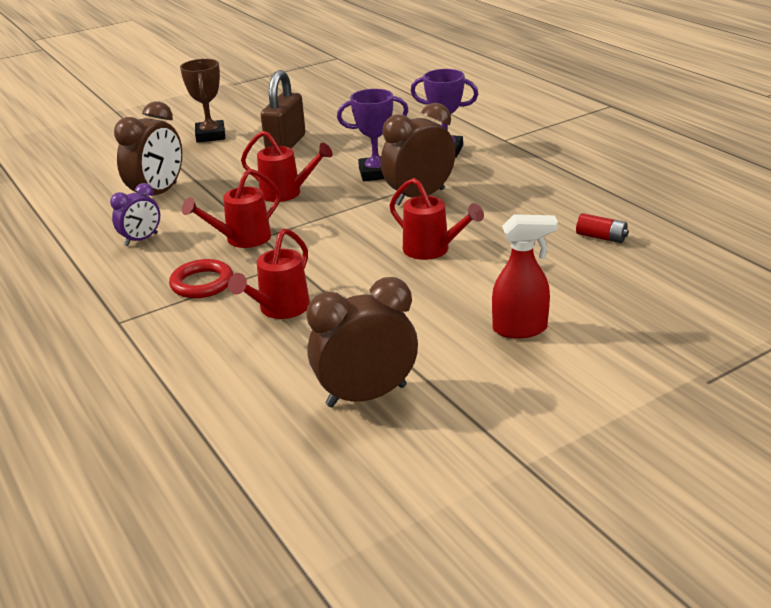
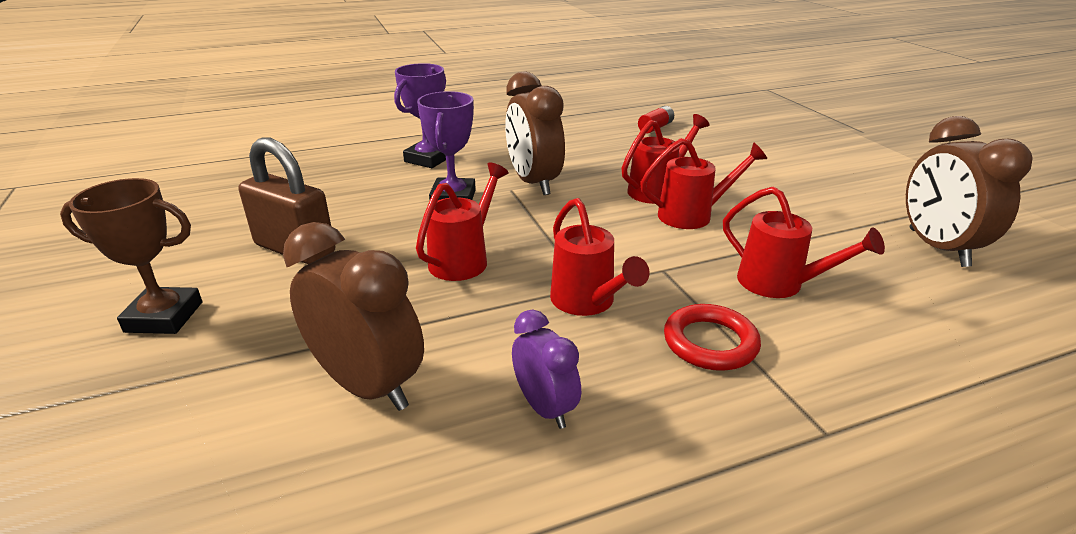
camera: 80 degrees left, 0 degrees up
red spray bottle [492,214,558,339] -> none
none -> red watering can [640,138,767,229]

